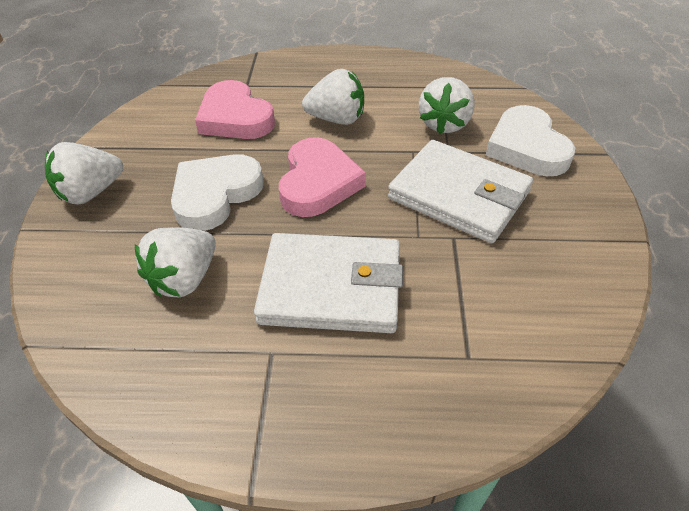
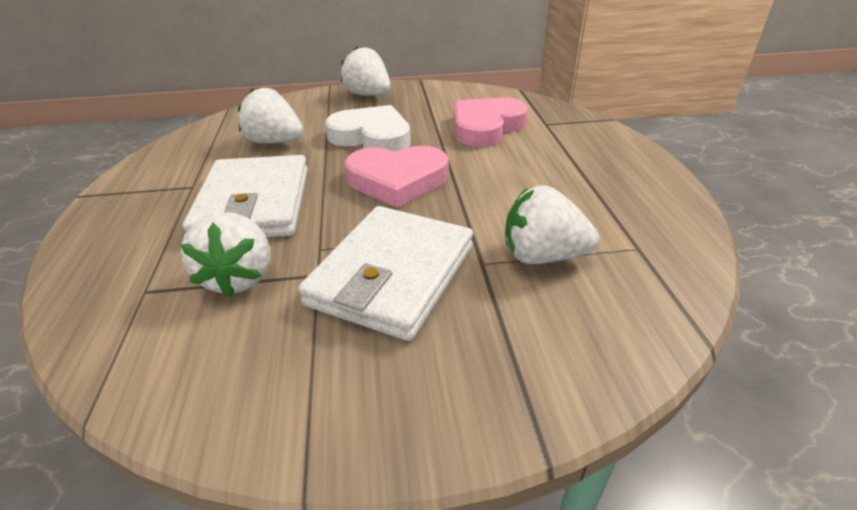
camera: 80 degrees right, 10 degrees down
white strawberry [302,69,364,125] -> white strawberry moved to [181,212,270,297]
white heart [486,105,575,176] -> none

